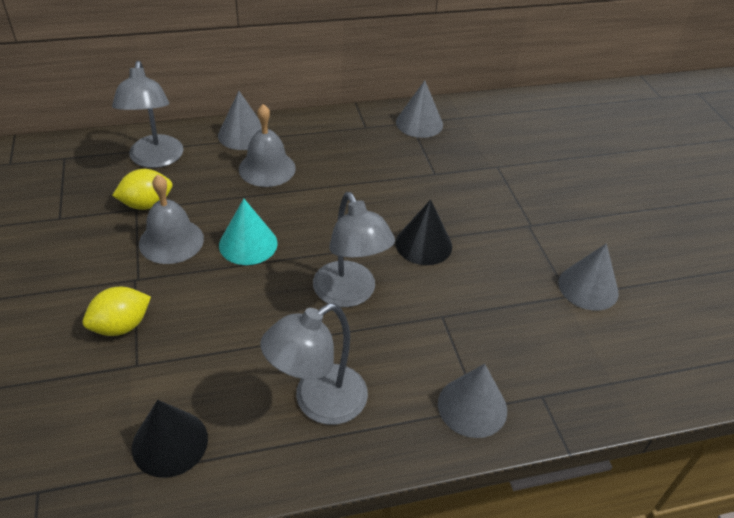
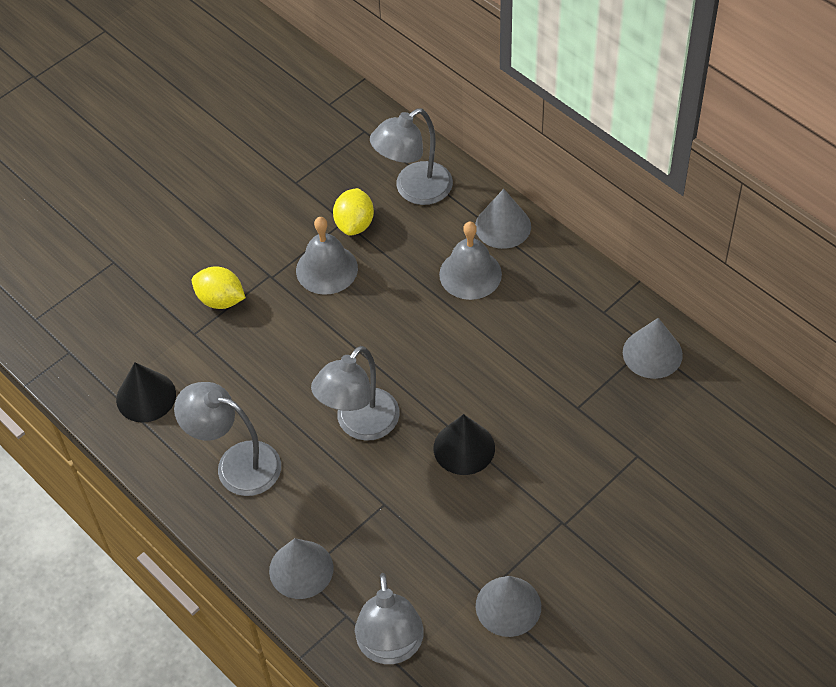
camera: 65 degrees right, 10 degrees up
yellow lemon [112,169,173,210] -> yellow lemon turned 60 degrees clockwise [333,188,374,236]
turquoise cone [219,199,278,265] -> none
none -> grey lamp [355,573,424,664]

